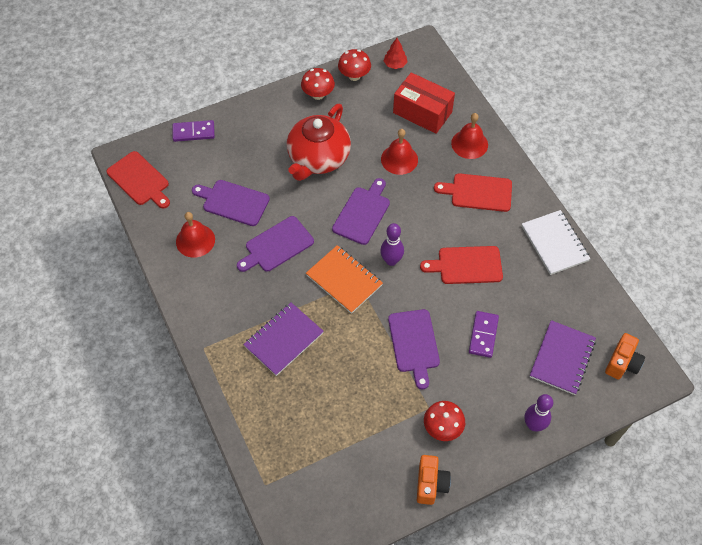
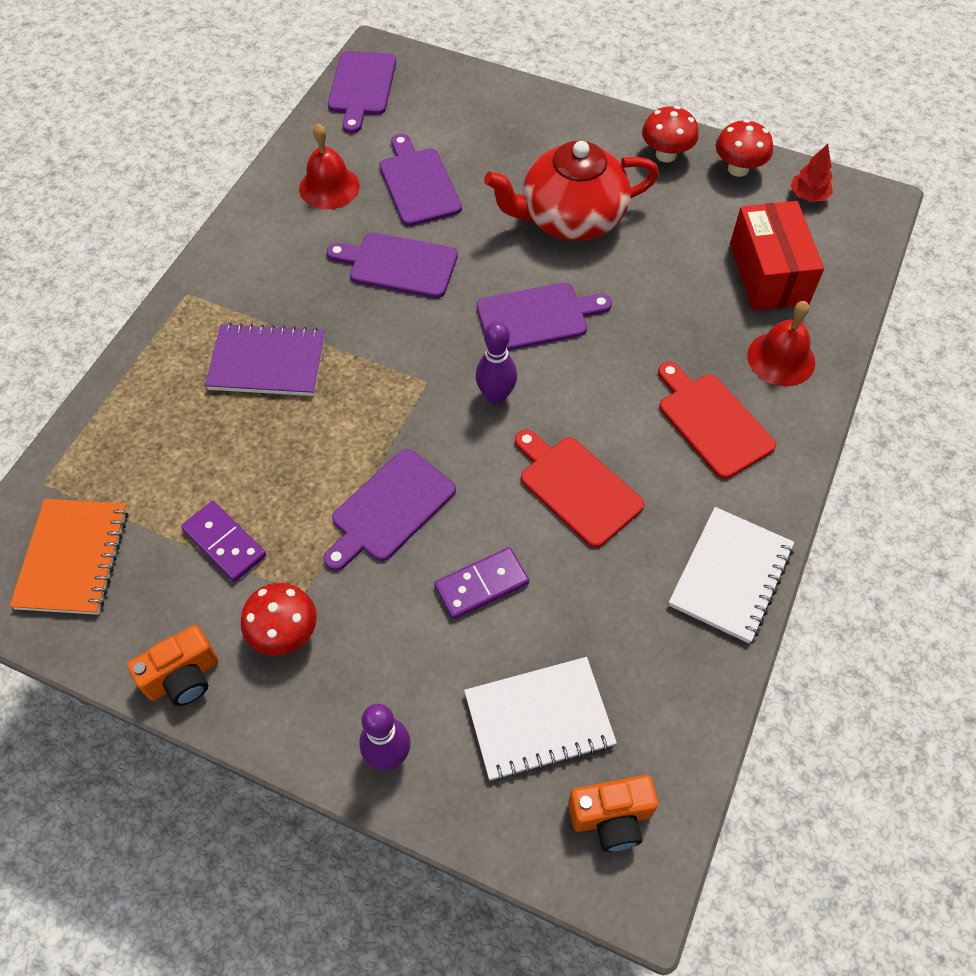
camera: 50 degrees right, 0 degrees up
red cutting board [106,151,170,209] -> purple cutting board [328,51,396,133]
purple domino [172,120,215,142] -> purple domino moved to [181,501,266,582]
orange notebook [306,245,383,314] -> orange notebook moved to [10,499,128,615]
red bell [381,129,418,175] -> none
purple notebook [530,320,596,395] -> white notebook [464,657,617,781]

